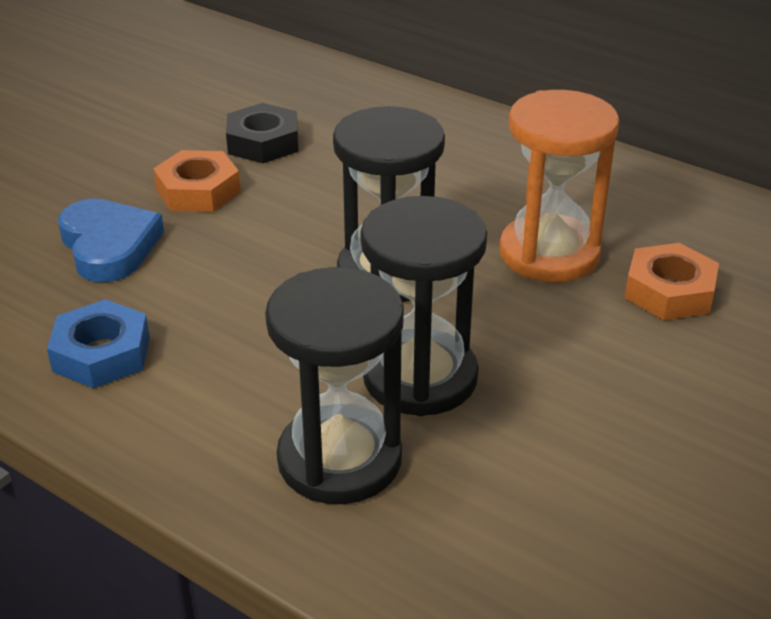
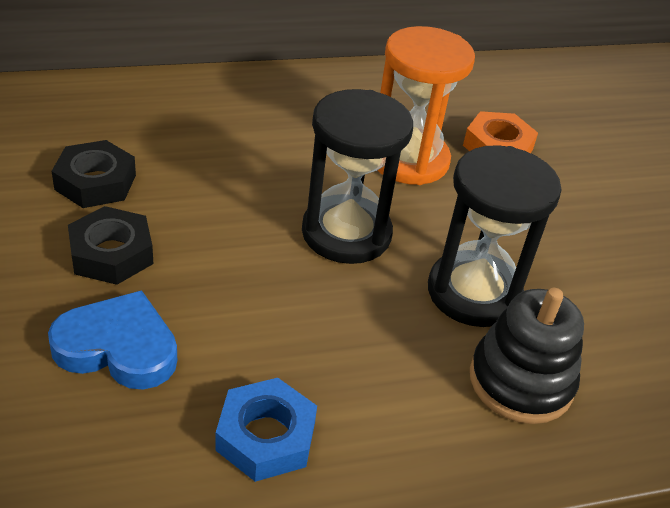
camera: 55 degrees left, 5 degrees up
orange nut [153,150,241,212] -> black nut [68,206,153,285]
black hourglass [265,267,404,504] -> black stacking toy [470,288,584,424]

